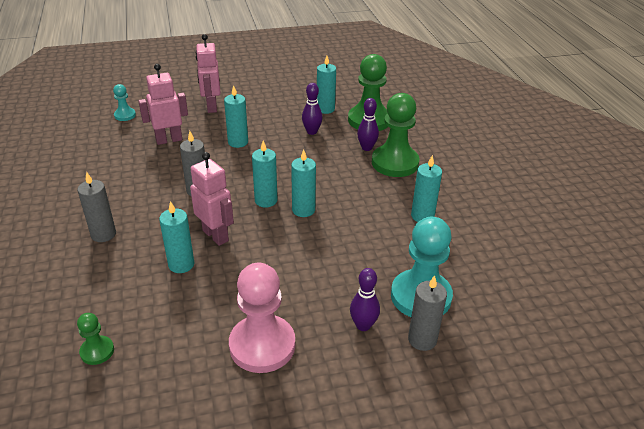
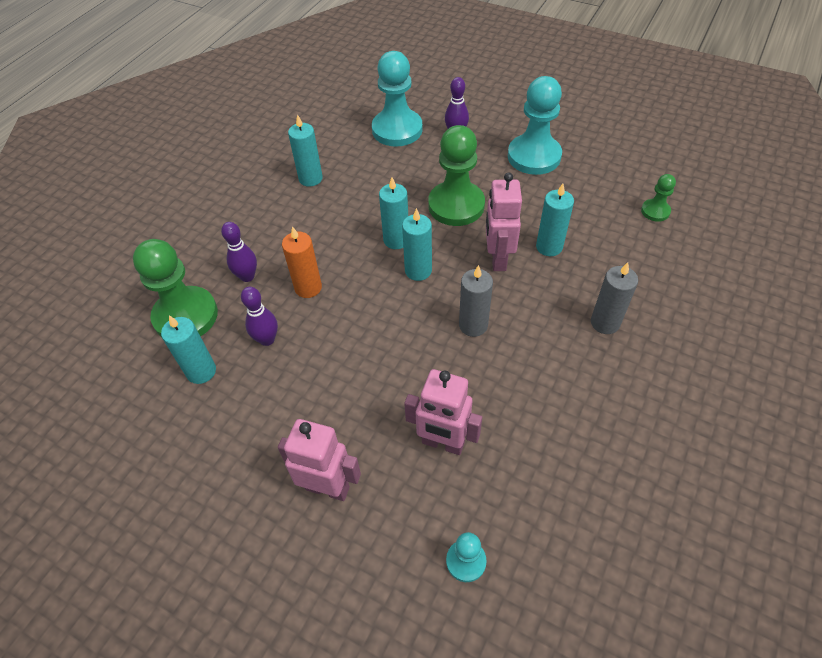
camera: 135 degrees left, 15 degrees up
pink robot [196,34,221,113] -> pink robot turned 105 degrees counterclockwise [278,419,361,501]
turquoise candle [224,85,248,148] -> none
pink pawn [229,263,295,373] -> turquoise pawn [508,76,562,175]
green pawn [372,93,420,177] -> green pawn moved to [428,125,485,226]
grey candle [408,275,447,351] -> none
none -> orange candle [282,226,322,298]

